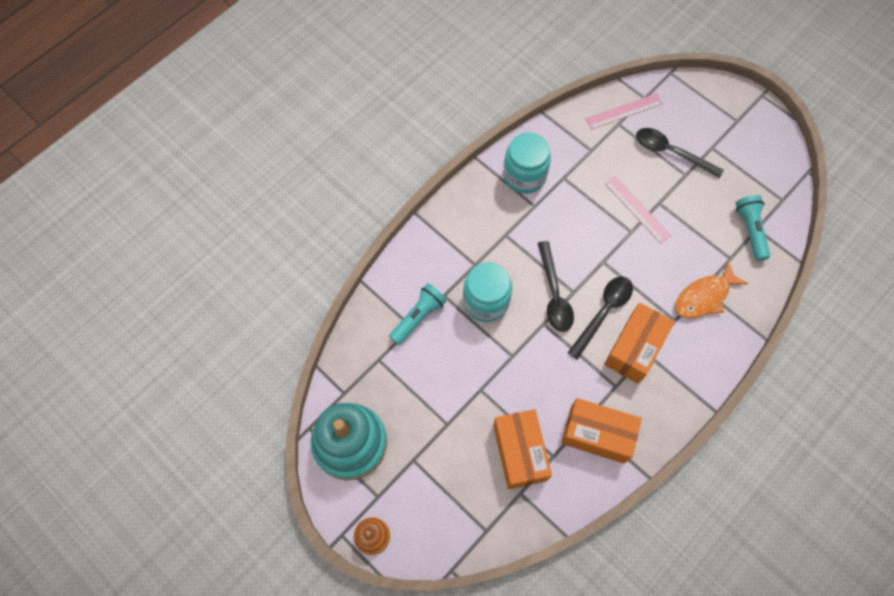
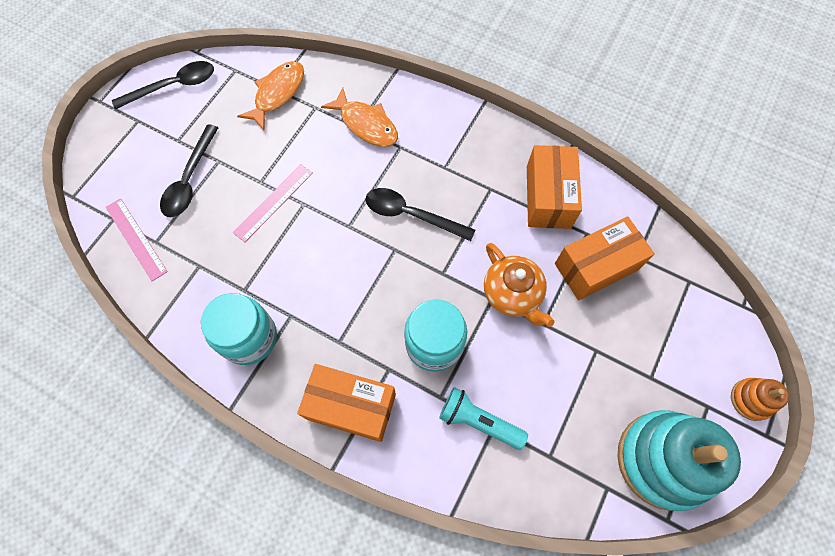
camera: 105 degrees left, 0 degrees up
black spoon [538,241,574,332] -> black spoon moved to [112,61,214,109]
orange box [604,303,675,384] -> orange box moved to [297,364,396,442]
turquoise flashlight [736,195,770,261] -> orange fish [237,61,304,130]
none -> orange teapot [484,243,555,327]

